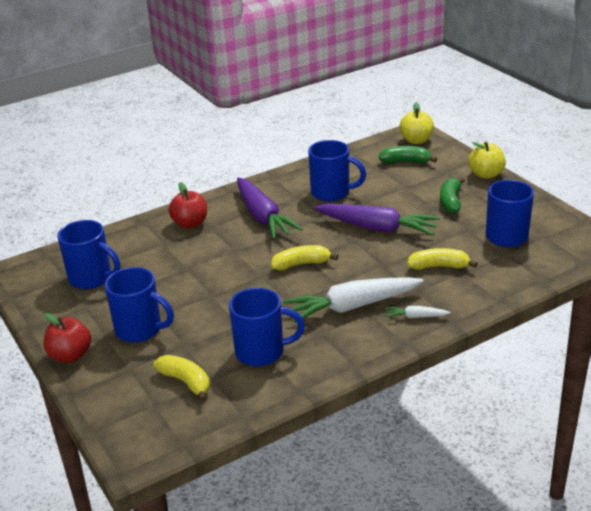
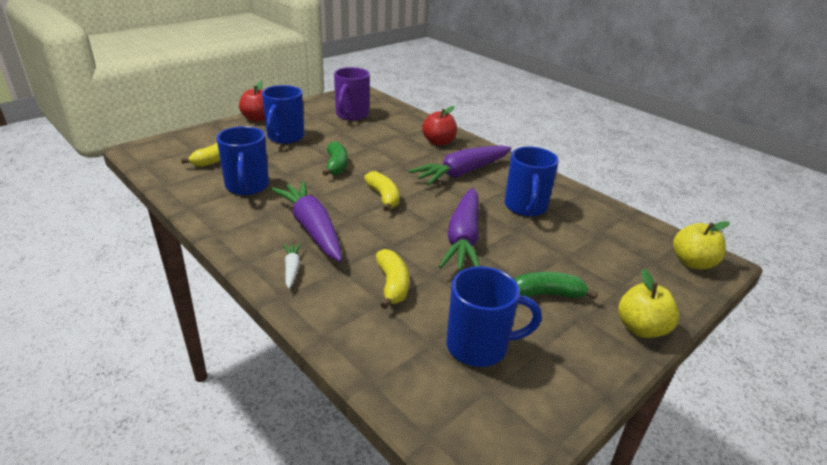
camera: 75 degrees right, 0 degrees up
blue mug [57,220,120,289] -> purple mug [334,67,370,121]
white carrot [283,277,423,323] -> purple carrot [271,181,342,262]
green banana [379,146,437,163] -> green banana moved to [322,141,348,176]

